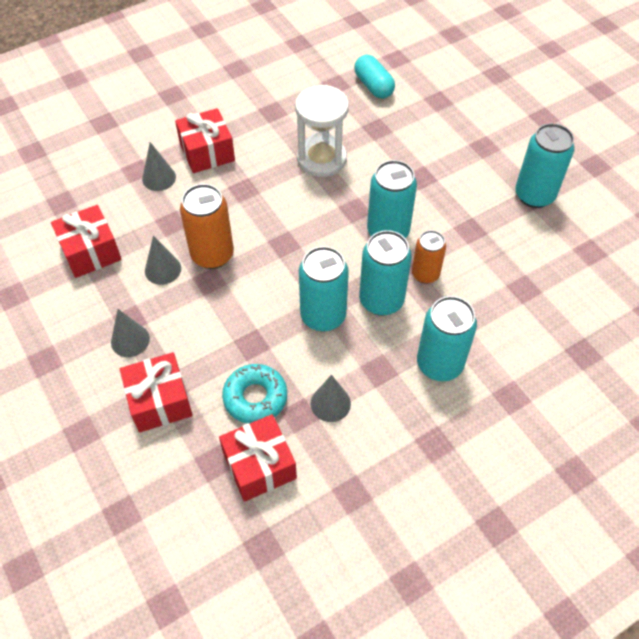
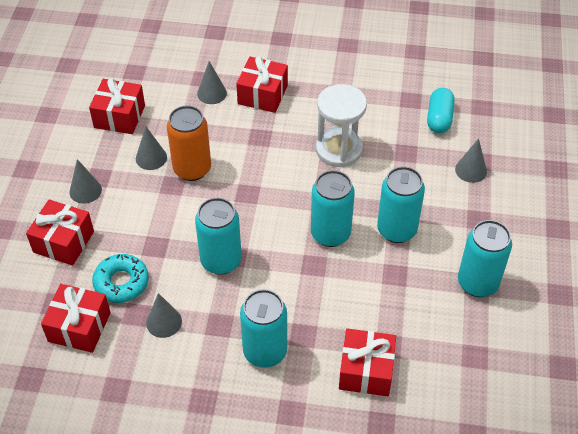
camera: 40 degrees right, 5 degrees down
turquoise can [359,230,412,316] -> turquoise can moved to [377,166,425,243]
orange can [412,230,446,284] -> none
none -> red gift [339,329,396,396]
none -> grey cone [455,138,487,183]

